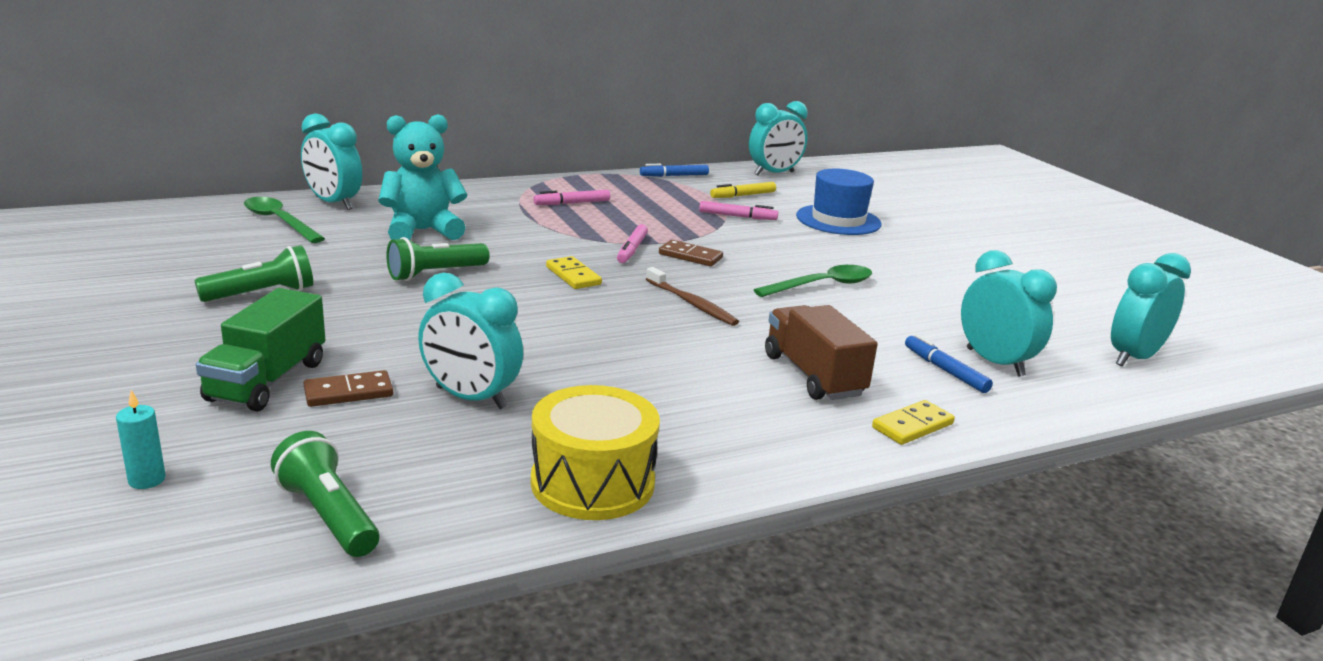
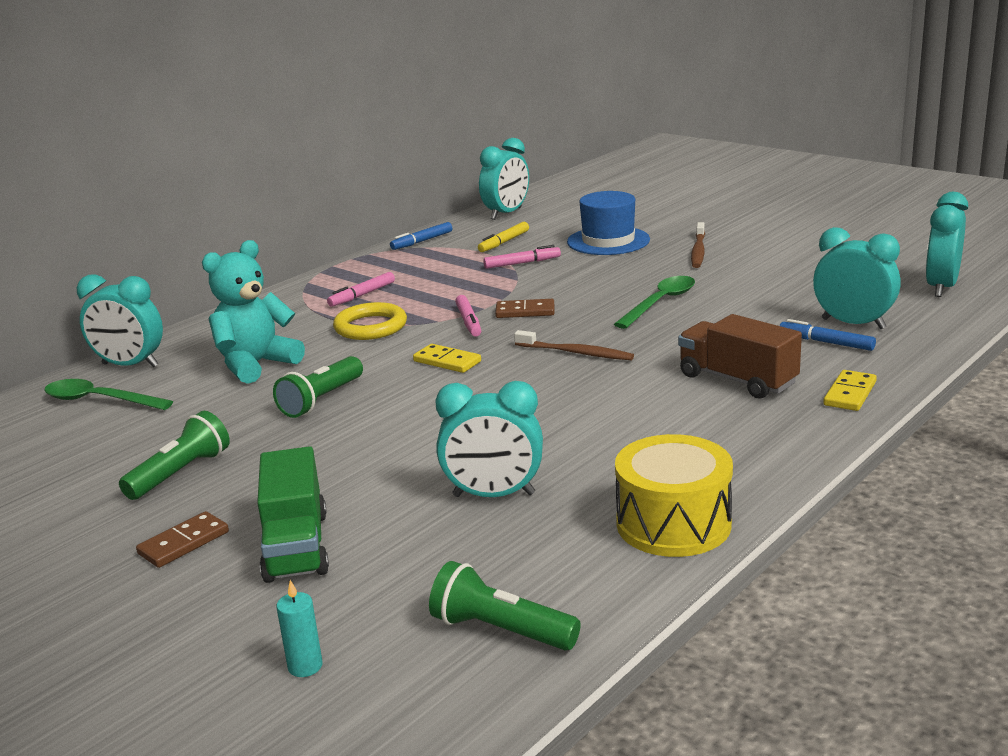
camera: 20 degrees left, 0 degrees up
brown domino [304,370,393,407] -> brown domino moved to [136,511,229,568]
none -> yellow ring [333,302,407,340]
none -> brown toothbrush [691,222,705,268]

